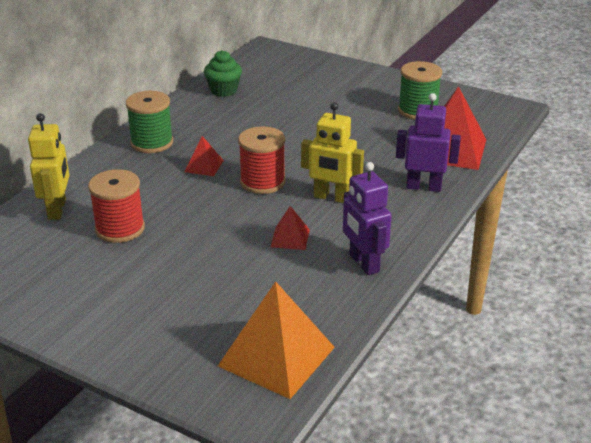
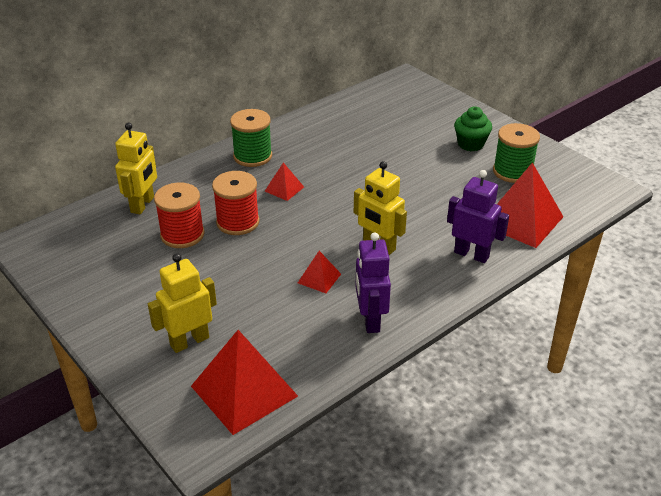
camera: 20 degrees right, 5 degrees up
green cupcake [204,50,242,97] -> green cupcake moved to [454,107,492,151]
orange pyramid [218,281,335,399] -> red pyramid [191,330,298,435]
red spool [238,126,286,194] -> red spool moved to [212,171,259,235]
none -> yellow robot [148,253,217,353]

